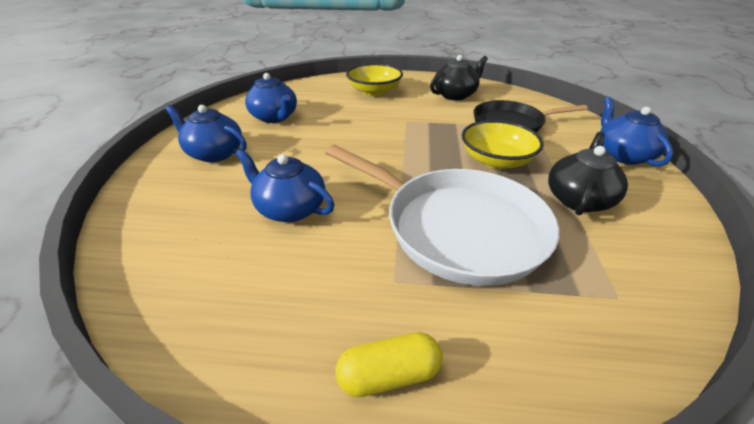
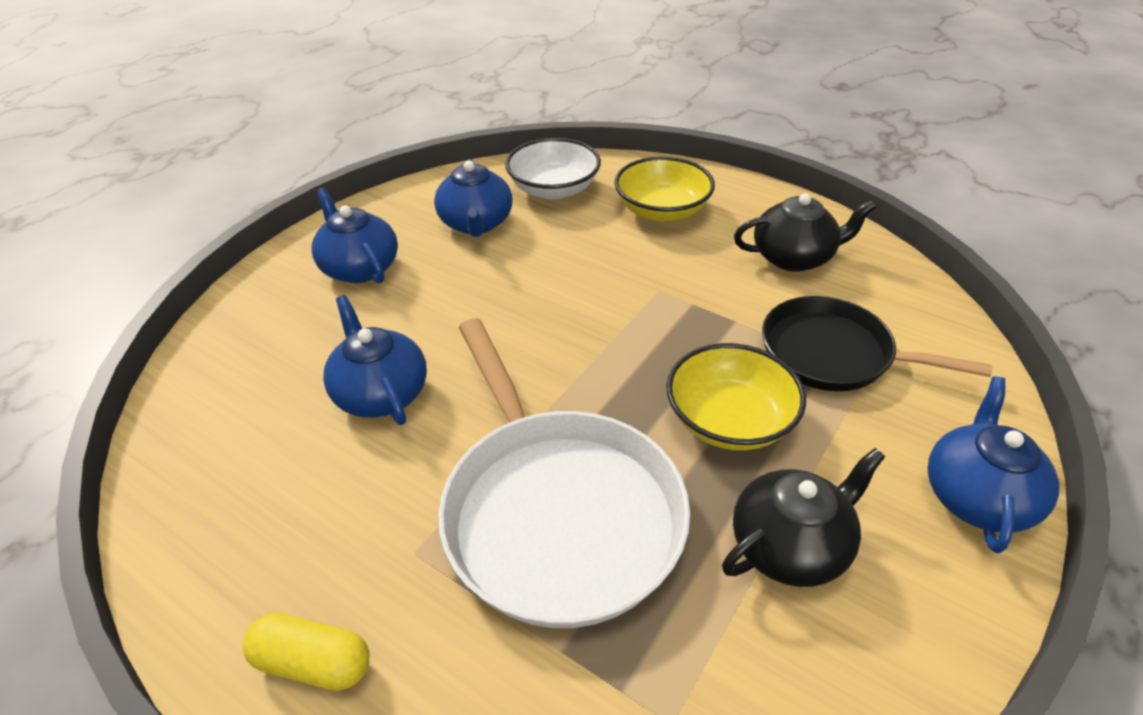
camera: 30 degrees right, 5 degrees up
none -> white bowl [505,138,601,199]

